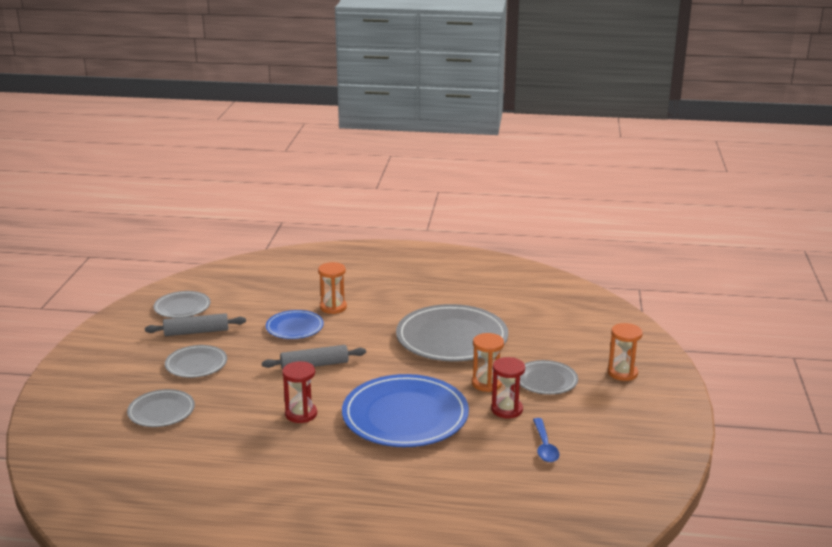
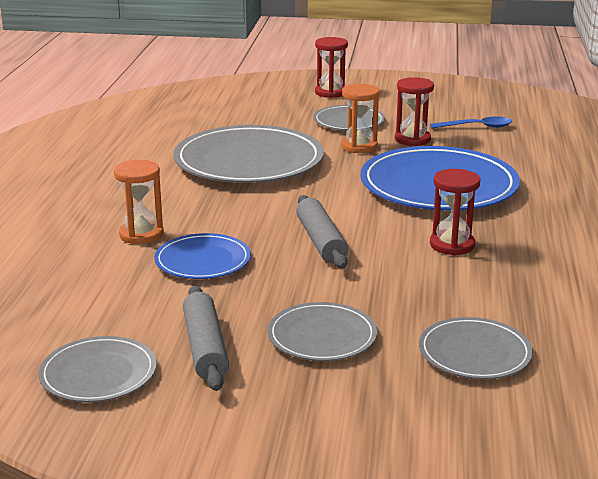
camera: 90 degrees left, 0 degrees up
orange hourglass [608,323,643,381] -> red hourglass [315,37,348,98]

